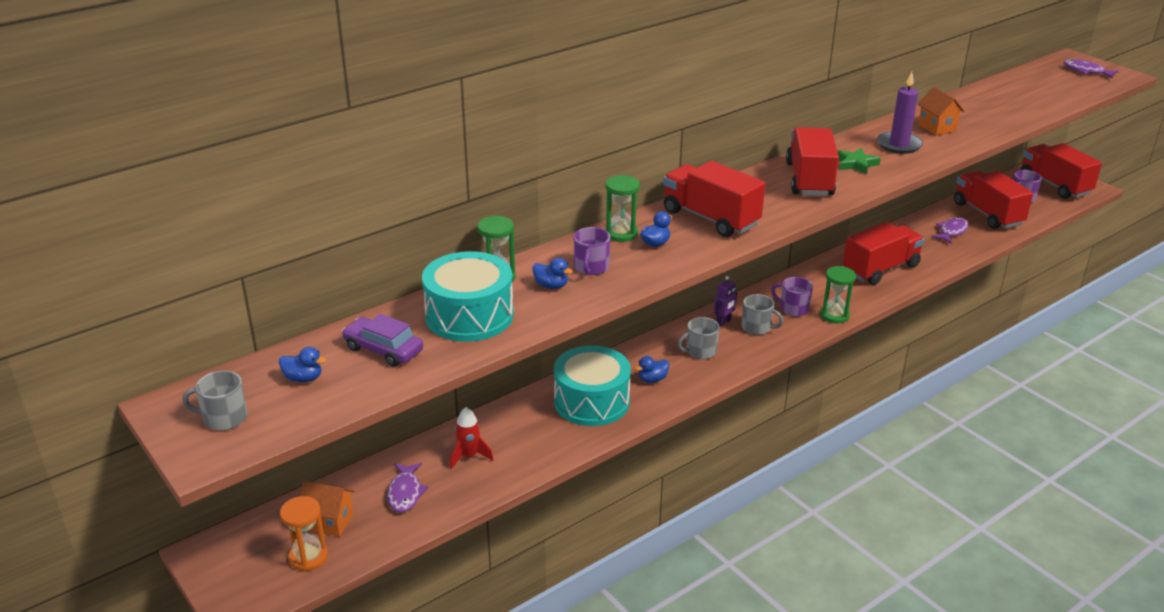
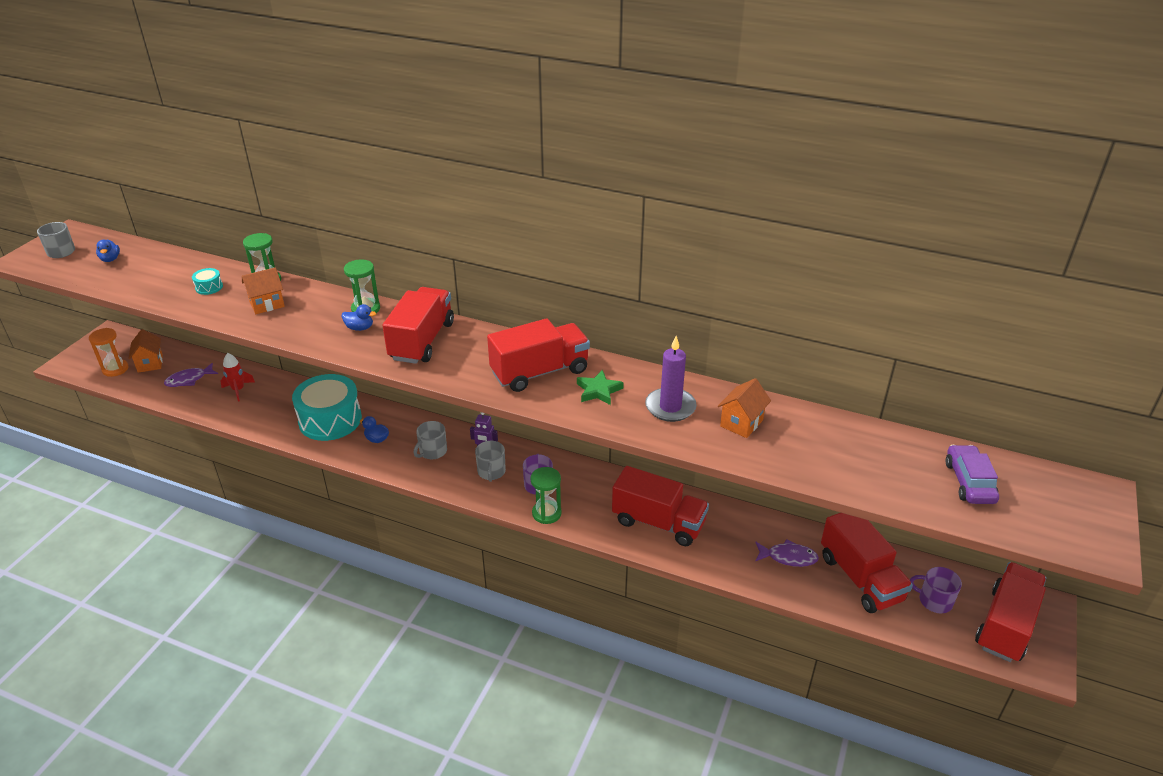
camera: 60 degrees right, 5 degrees up
purple car [342,314,423,367] -> purple car moved to [945,445,999,504]
turquoise drum [422,251,514,342] -> turquoise drum [192,268,223,295], size x0.40
blue duck [532,258,573,289] -> orange house [242,267,285,314]
purple mug [574,227,610,275] -> none
grey mug [677,317,719,359] -> grey mug turned 90 degrees counterclockwise [414,421,447,459]
red truck [954,171,1033,229] -> red truck turned 120 degrees clockwise [821,513,913,613]
purple fish [1064,59,1119,78] -> none

